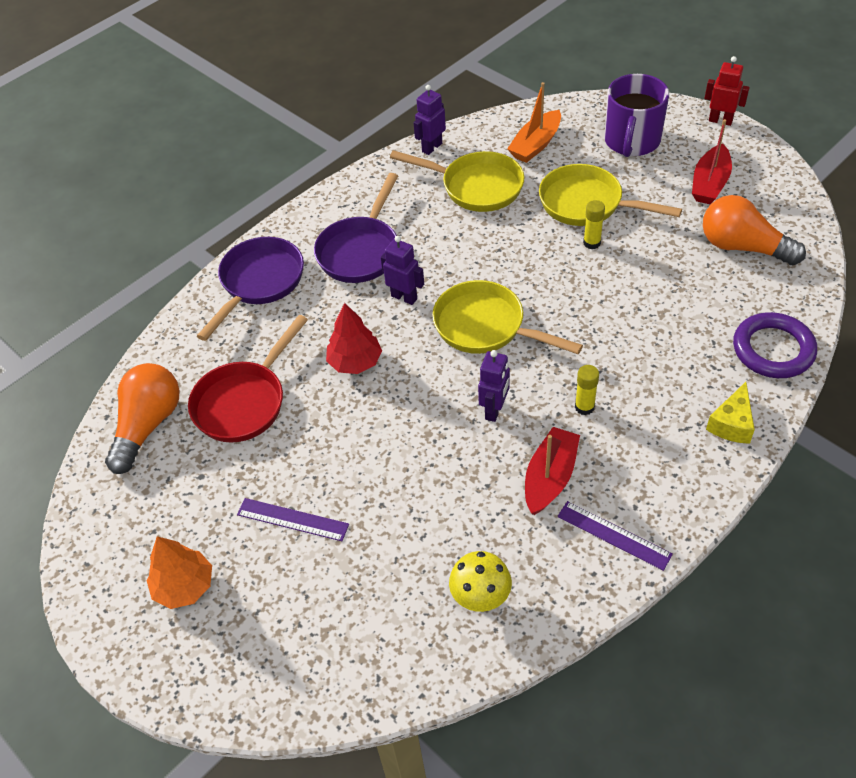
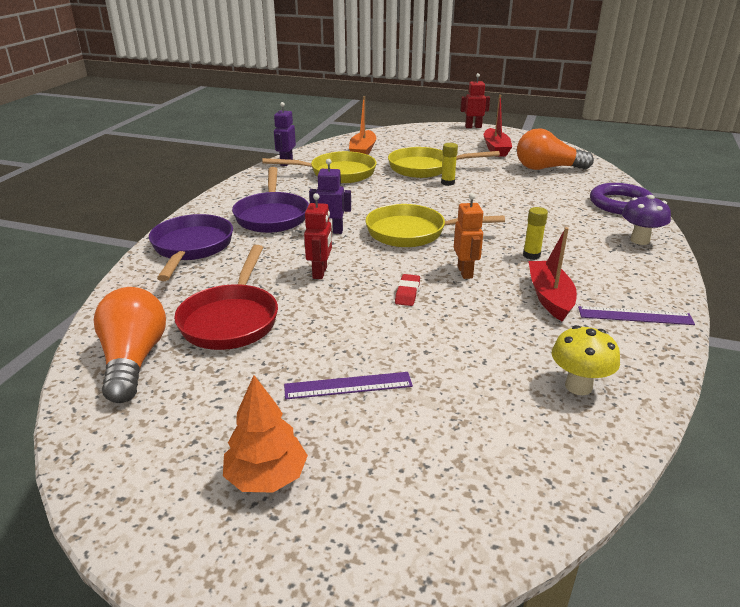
camera: 30 degrees left, 20 degrees down
red tree [326,303,382,374] -> red robot [304,193,332,279]
purple robot [478,350,510,422] -> orange robot [454,193,484,279]
purple mug [604,74,669,157] -> none
yellow cheese [706,382,755,444] -> purple mushroom [622,195,671,245]
none -> red eraser [395,274,420,306]

